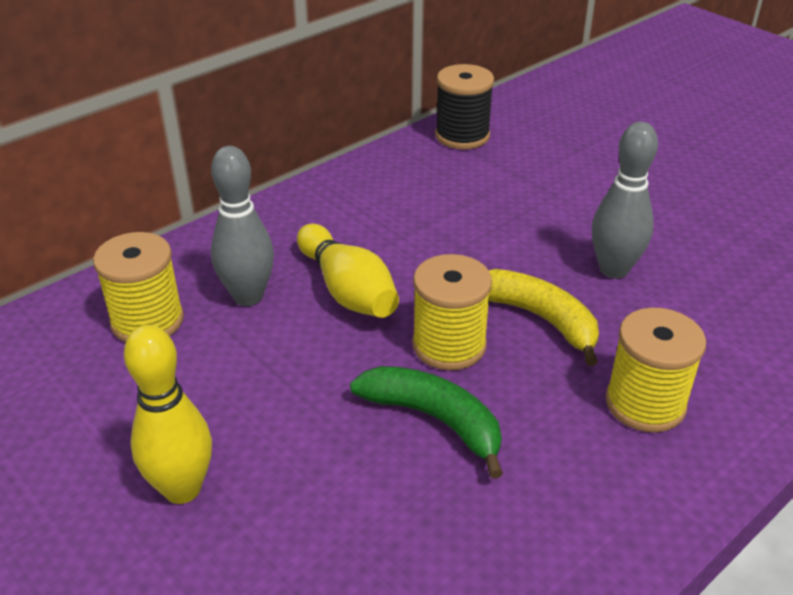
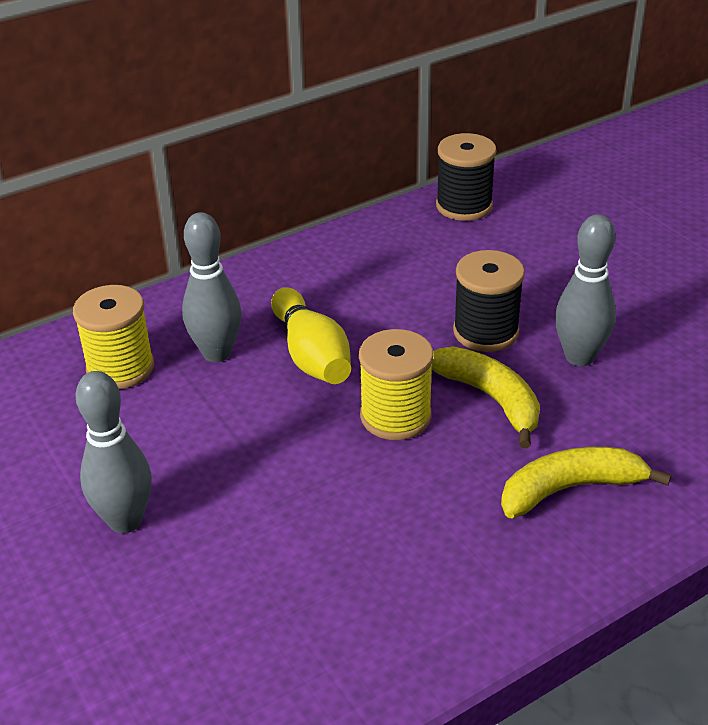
camera: 10 degrees right, 0 degrees up
yellow bowling pin [124,325,212,504] -> grey bowling pin [76,371,152,533]
green banana [350,366,503,479] -> none
yellow spool [605,308,706,432] -> yellow banana [501,447,671,518]
none -> black spool [453,250,525,352]

